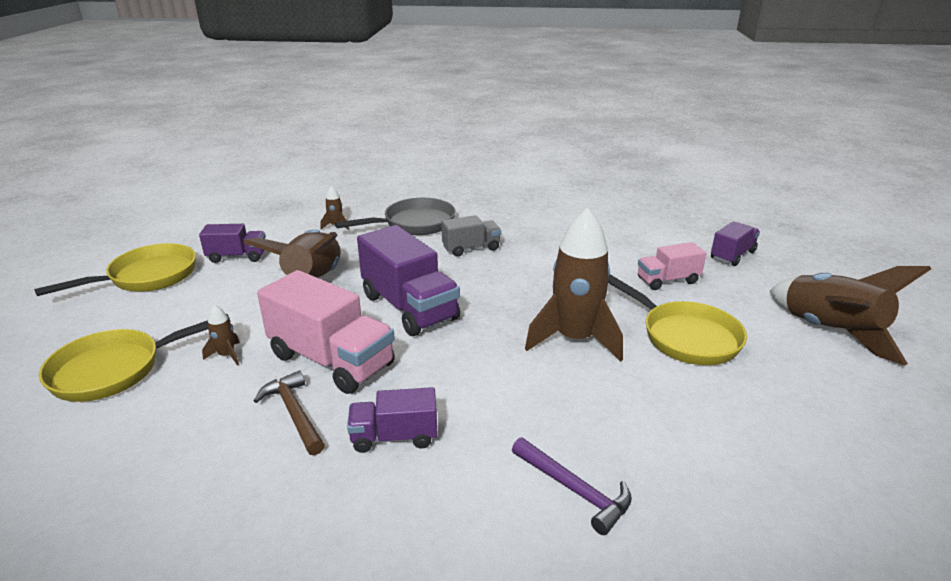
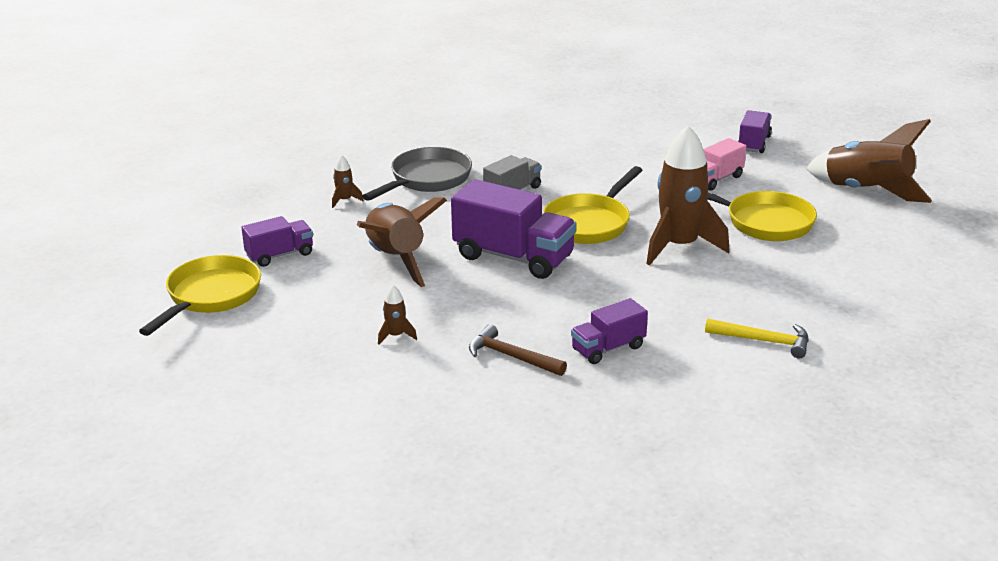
camera: 25 degrees left, 0 degrees up
yellow pan [39,314,231,402] -> yellow pan moved to [543,166,643,244]
pink truck [257,270,395,394] -> none
purple hammer [512,437,632,535] -> yellow hammer [705,318,809,359]

